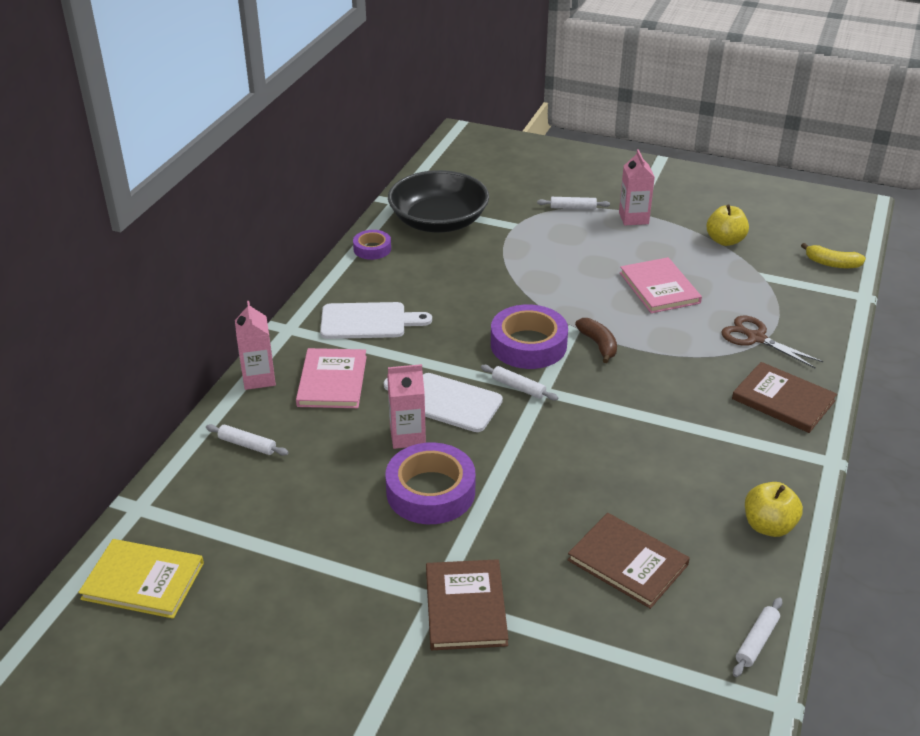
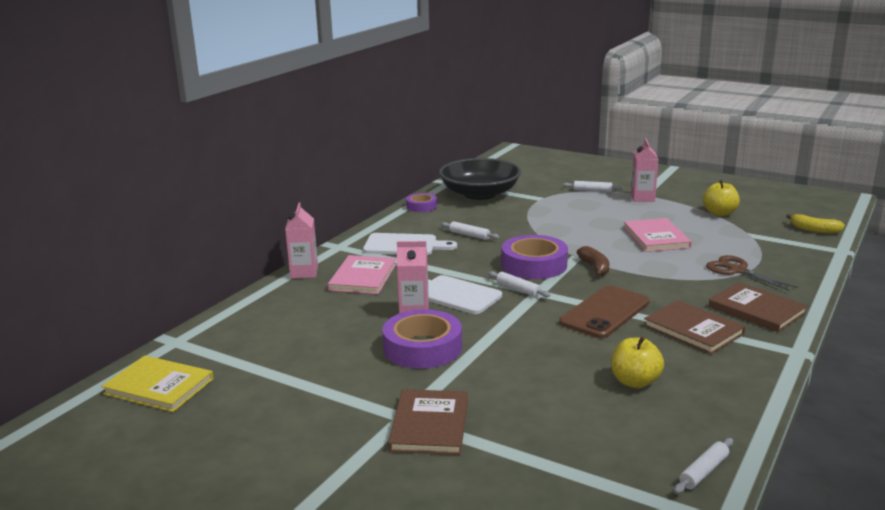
camera: 10 degrees right, 15 degrees down
white rolling pin [206,424,289,455] -> white rolling pin moved to [441,221,500,240]
brown book [567,513,690,609] -> brown book moved to [644,300,745,354]
yellow apple [745,482,803,537] -> yellow apple moved to [611,336,664,388]
none -> brown phone [559,285,649,338]

